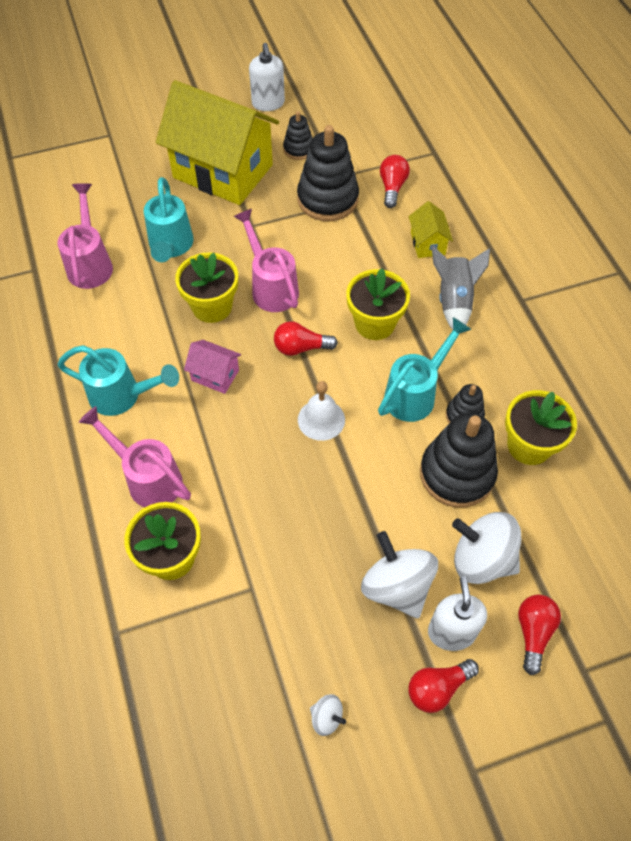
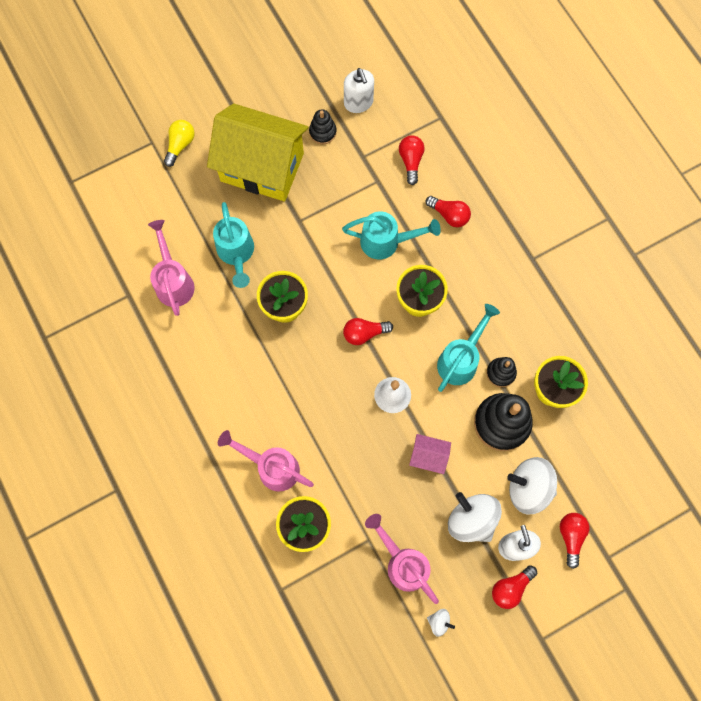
camera: 10 degrees left, 15 degrees up
turquoise watering can [57,345,179,416] -> turquoise watering can moved to [342,211,441,260]
pink house [184,340,241,394] -> pink house moved to [409,434,451,474]
pink watering can [234,209,299,312] -> pink watering can moved to [365,514,439,604]
white soap dispenser [249,43,285,111] -> white soap dispenser moved to [344,68,374,113]
black stacking toy [297,125,359,221] -> none
yellow house [409,201,453,258] -> red light bulb [425,196,471,227]
grey rocket [431,245,490,330] -> none
none -> yellow light bulb [164,120,195,167]

